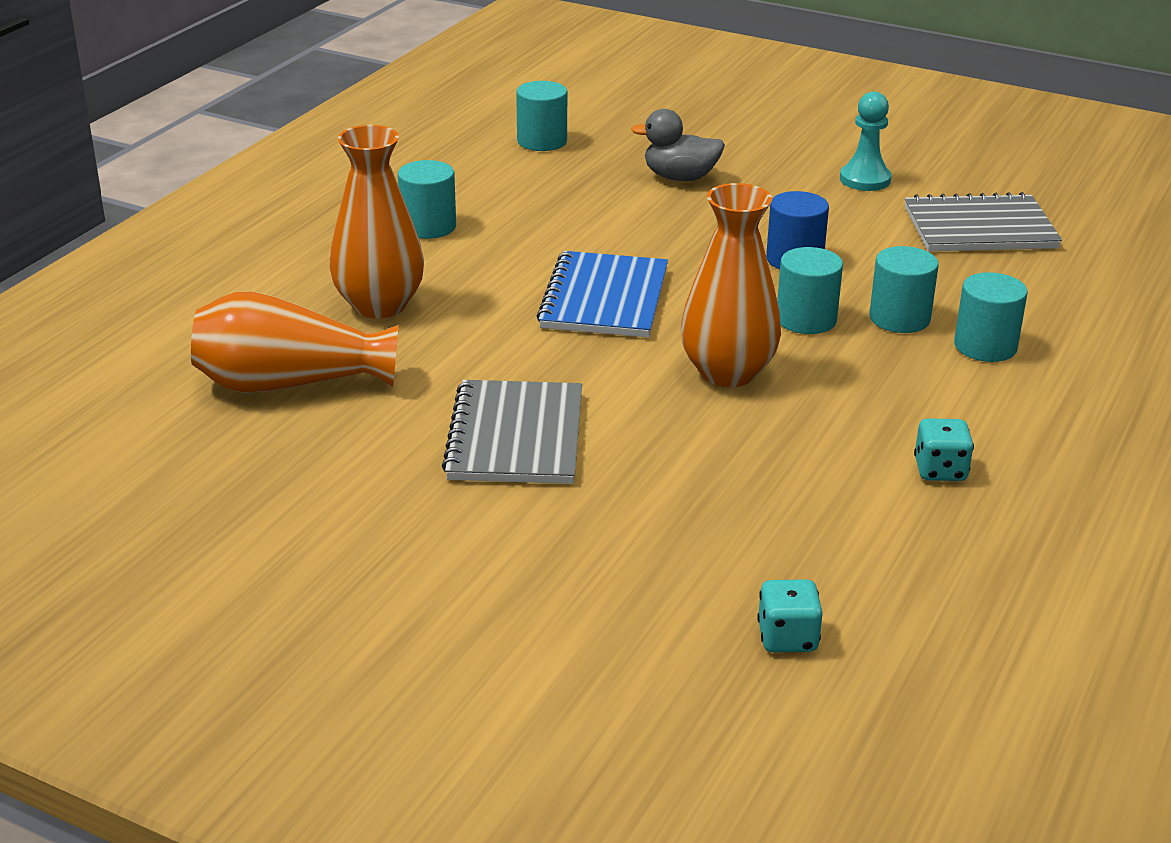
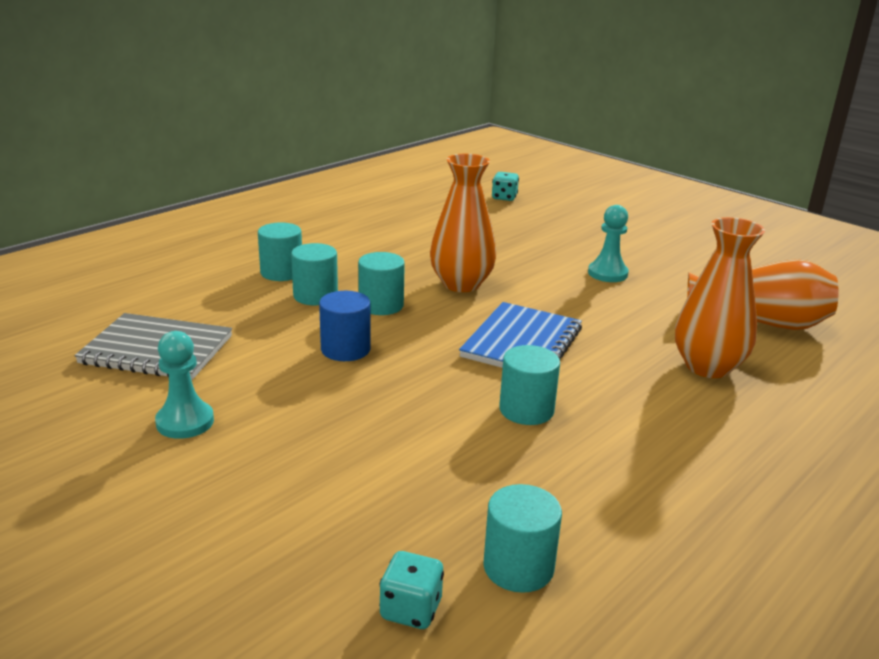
camera: 165 degrees left, 5 degrees down
turquoise cylinder [398,160,456,239] -> turquoise cylinder moved to [499,345,560,425]
grey notebook [442,380,582,484] -> turquoise pawn [588,205,629,282]
grey duck [631,109,725,181] -> none
turquoise dice [914,418,974,481] -> turquoise dice moved to [379,551,444,629]

